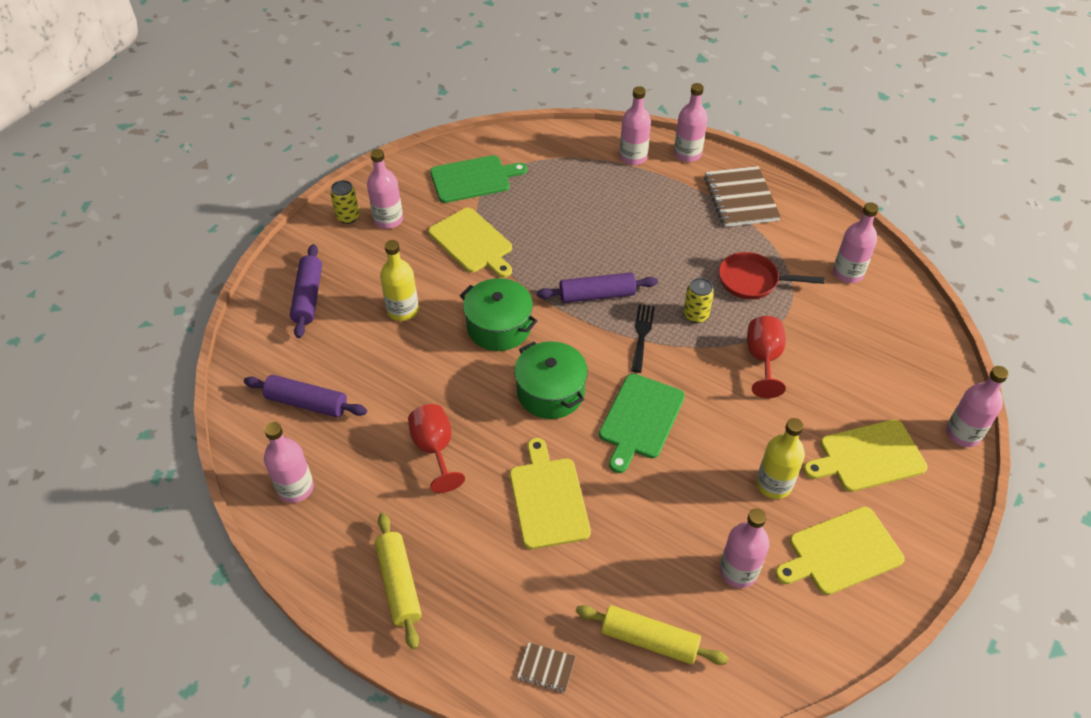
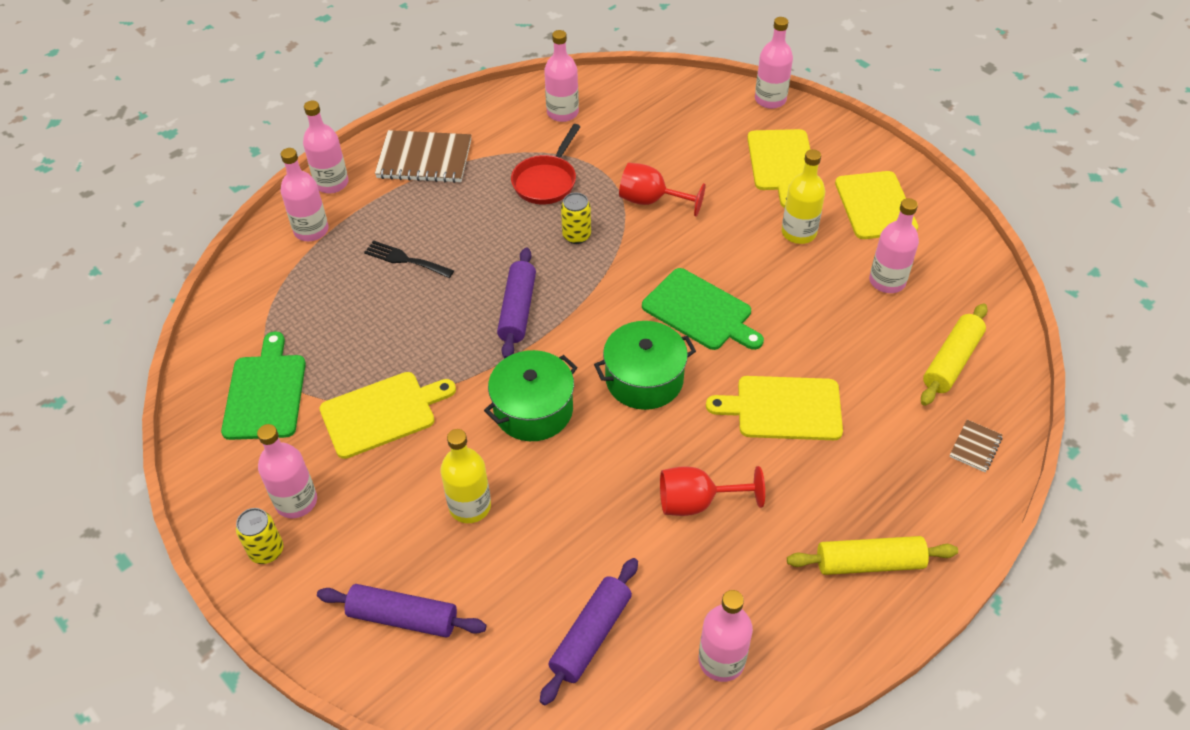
camera: 75 degrees left, 0 degrees up
black fork [631,304,655,373] -> black fork moved to [364,240,454,278]

